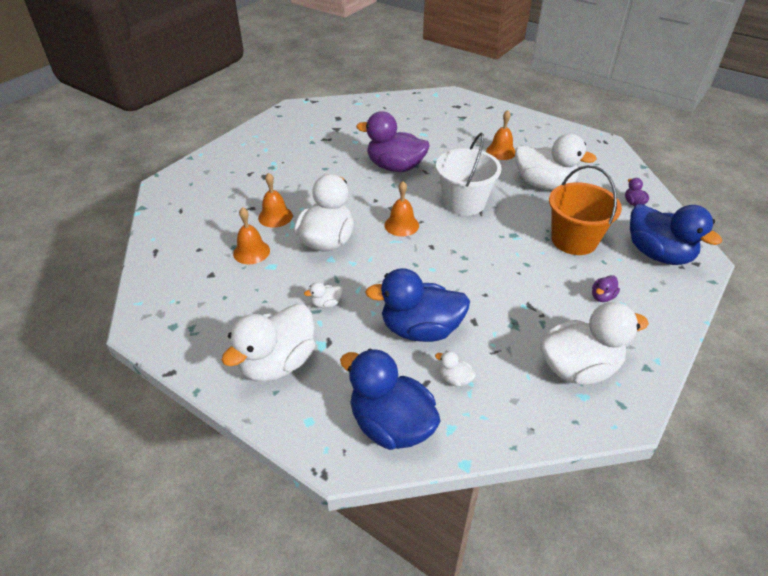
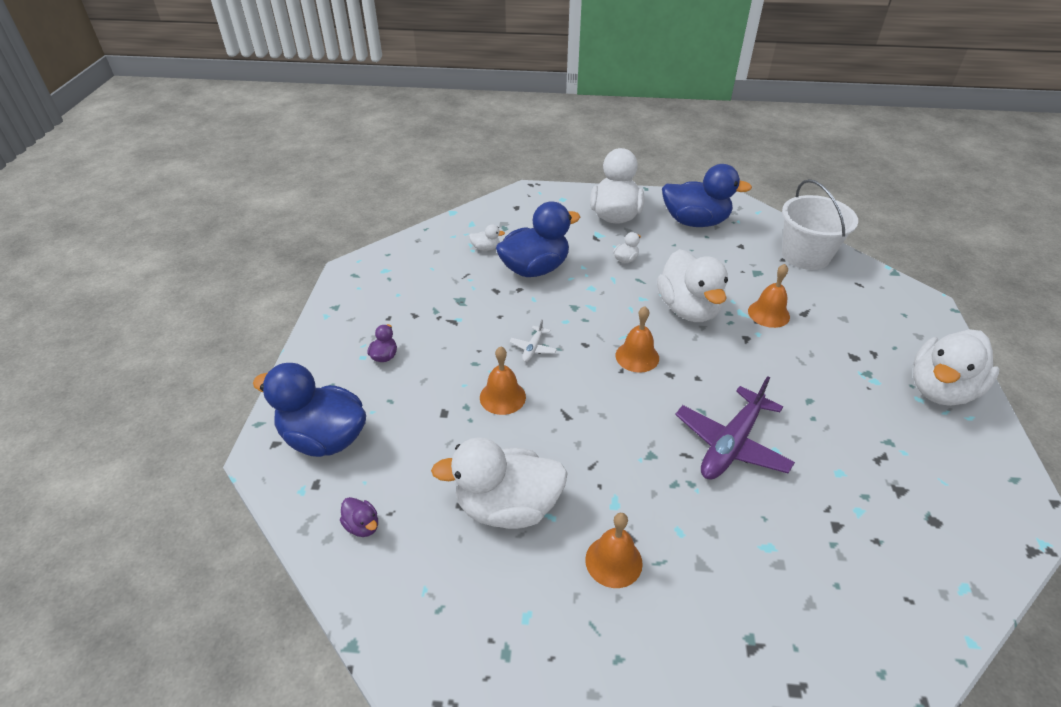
camera: 150 degrees right, 0 degrees up
orange bell [233,207,270,264] -> orange bell moved to [480,346,526,415]
blue duck [340,349,441,450] -> blue duck moved to [662,164,752,227]
purple duck [356,111,429,172] -> purple plane [675,376,795,480]
white bucket [436,133,502,216] -> white bucket moved to [782,179,858,270]
white duck [540,302,649,385] -> white duck moved to [913,329,999,406]
orange bucket [549,165,622,255] -> none
none -> white plane [509,319,557,362]

